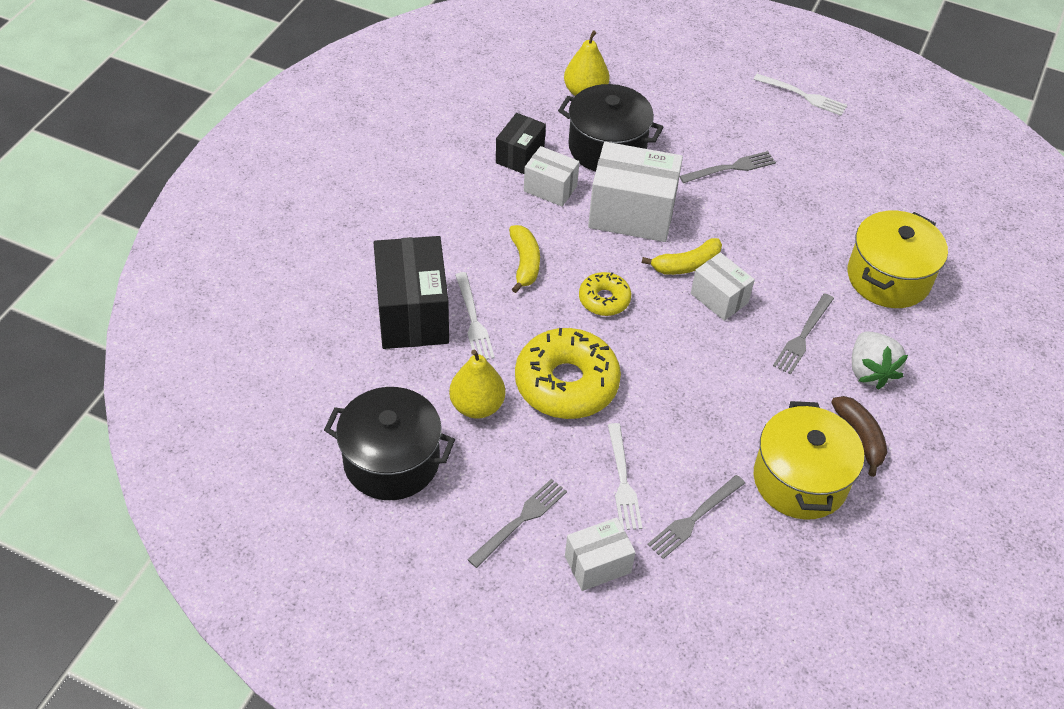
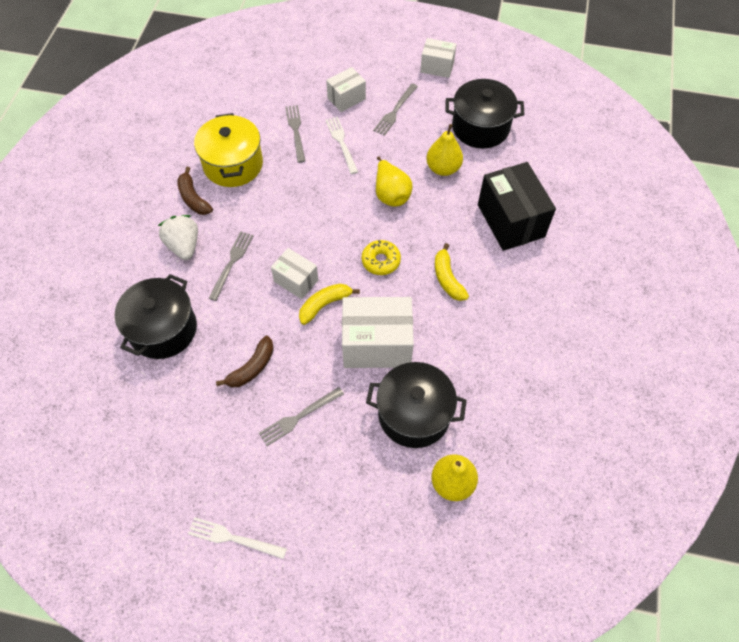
camera: 170 degrees right, 10 degrees up
white fork [455,272,495,360] -> none
black box [496,113,546,174] -> none
yellow donut [515,328,621,419] -> yellow pear [376,156,413,207]
white box [524,146,580,207] -> white box moved to [420,38,456,78]
grey fork [647,475,745,559] -> grey fork turned 45 degrees counterclockwise [285,105,305,163]
yellow pot [848,211,948,308] -> black pot [115,274,197,359]
none -> brown banana [216,336,274,387]

